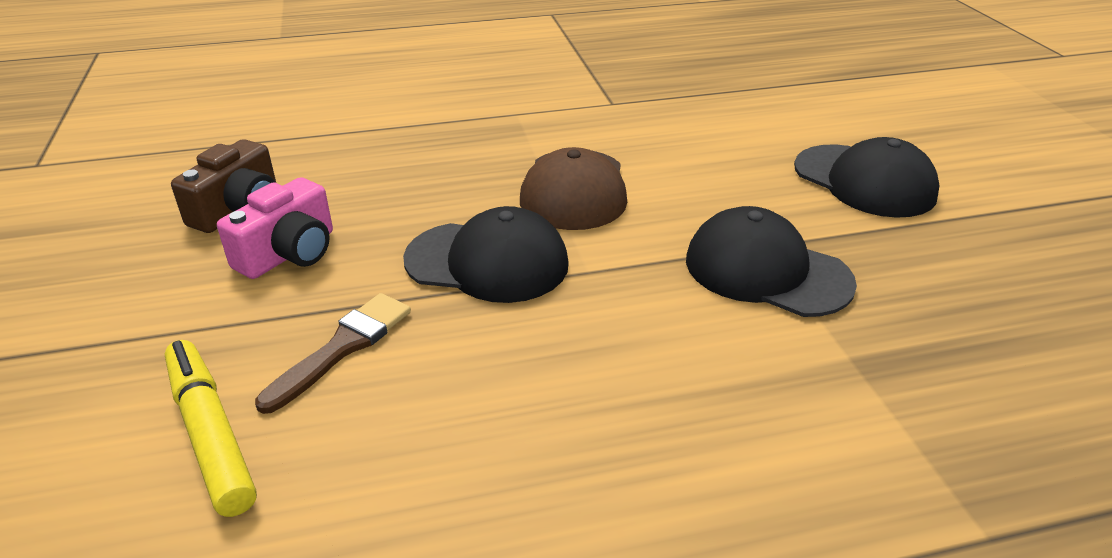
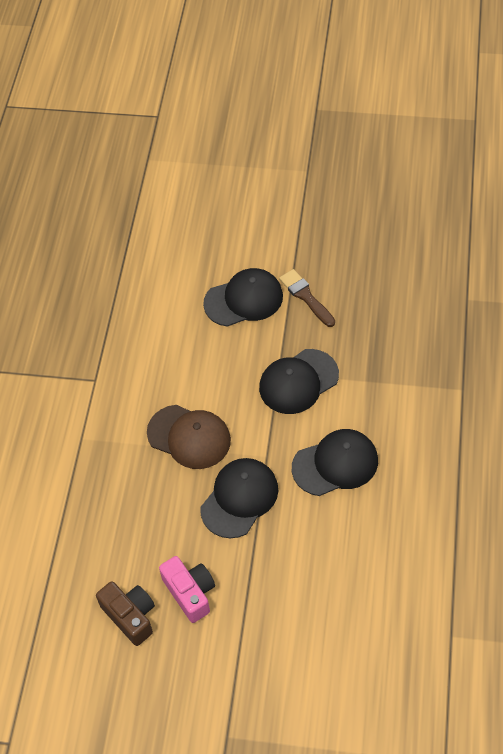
camera: 65 degrees left, 20 degrees up
yellow marker [165,340,257,517] -> none
brown brush [255,293,411,414] -> brown brush moved to [279,269,335,327]
none -> black cap [292,429,378,496]

